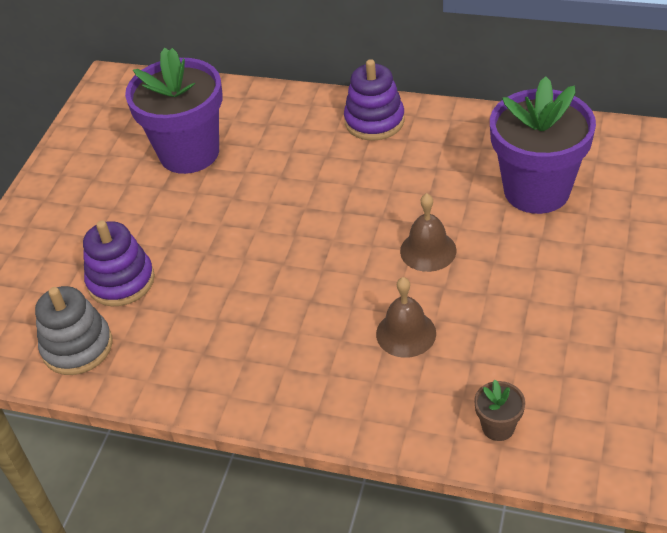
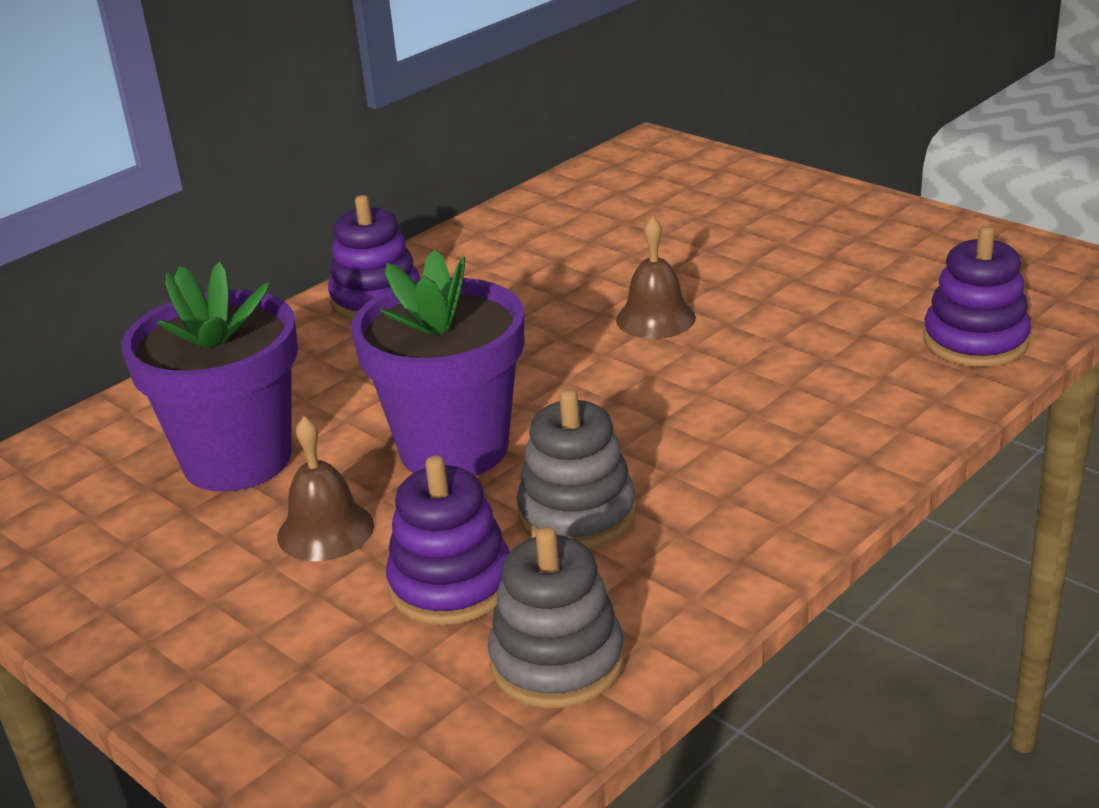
camera: 65 degrees left, 15 degrees down
brown bell [376,277,436,358] -> brown bell moved to [277,416,374,561]
brown flower pot [474,380,525,441] -> purple stacking toy [923,226,1031,367]
purple flower pot [490,76,596,214] -> purple flower pot moved to [351,250,524,476]
none -> grey stacking toy [517,389,636,548]

